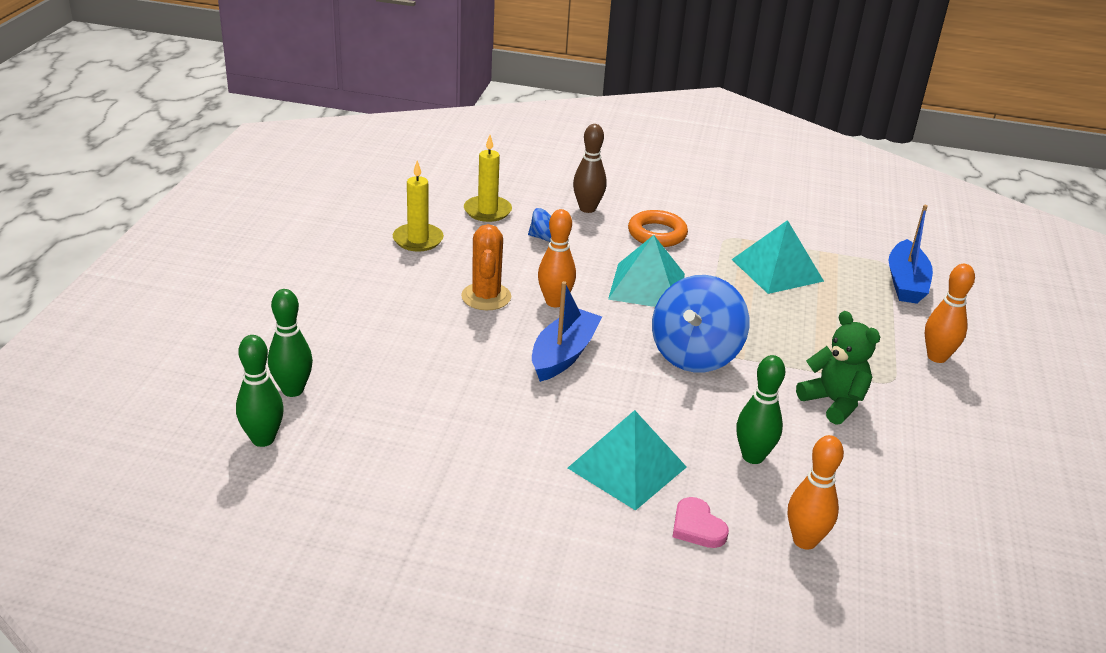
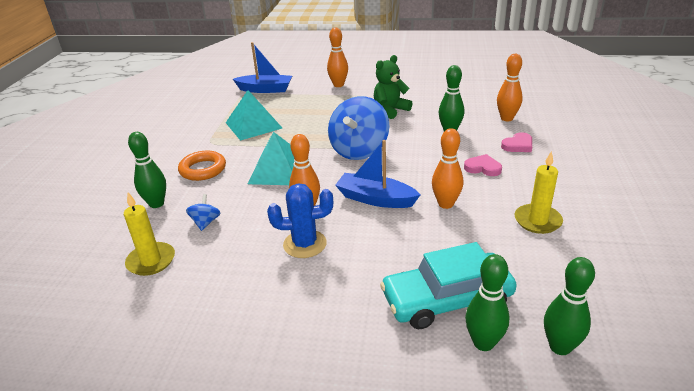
camera: 90 degrees left, 0 degrees up
yellow candle [393,160,444,252] -> yellow candle moved to [515,151,563,234]
orange cactus [461,224,511,310] -> blue cactus [267,183,333,258]
turquoise pyramid [568,410,686,511] -> pink heart [464,154,502,176]
brown bowling pin [573,124,606,213] -> green bowling pin [128,132,166,208]
blue spinning top [652,275,749,372] -> blue spinning top turned 90 degrees clockwise [328,96,390,160]
none -> turquoise car [380,242,517,329]
none -> orange bowling pin [432,128,463,209]

